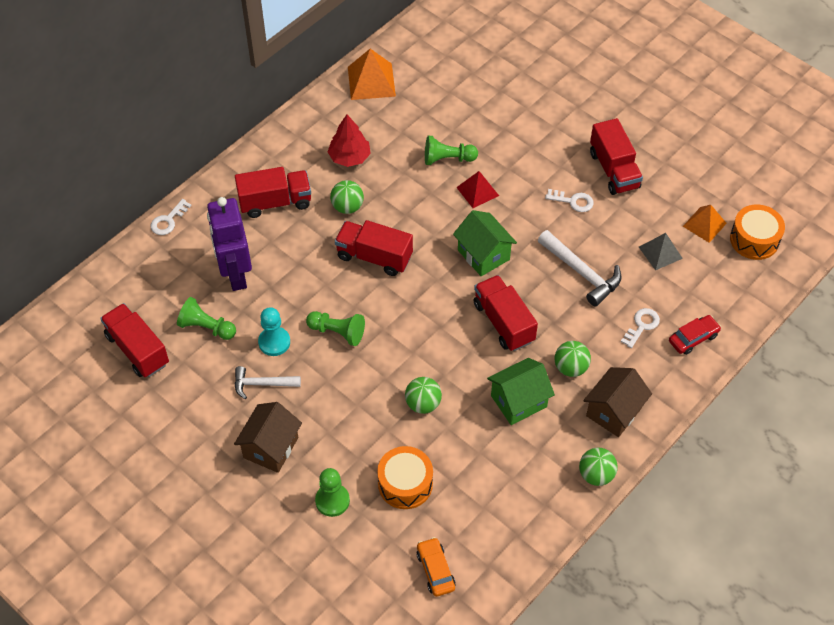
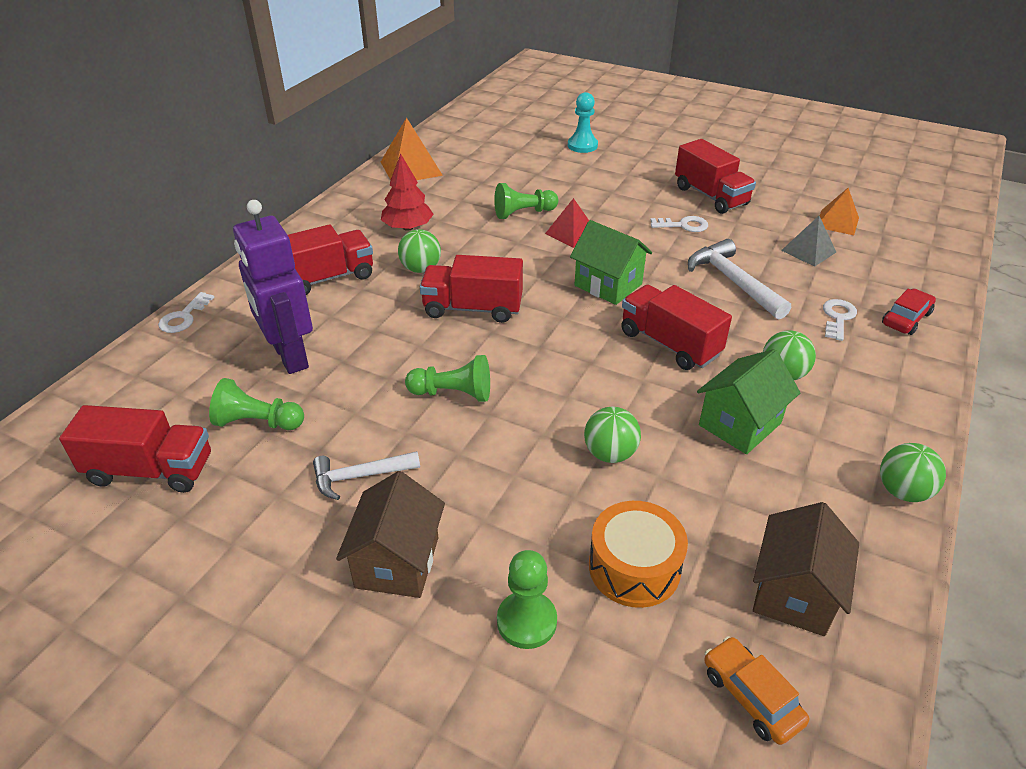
camera: 15 degrees left, 15 degrees down
red truck [100,303,169,377] -> red truck turned 150 degrees clockwise [59,405,211,493]
turquoise pawn [258,307,290,356] -> turquoise pawn moved to [568,92,598,153]
white hammer [538,230,622,306] -> white hammer turned 150 degrees counterclockwise [688,239,791,319]
brown house [583,367,652,437] -> brown house moved to [753,502,859,636]
orange drum [730,204,785,260] -> none

